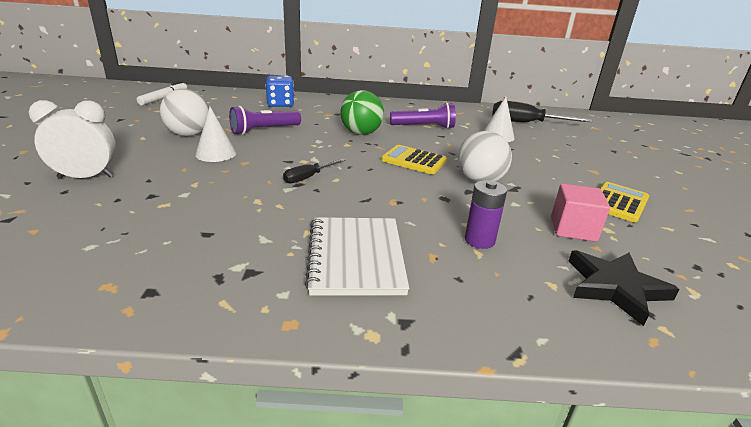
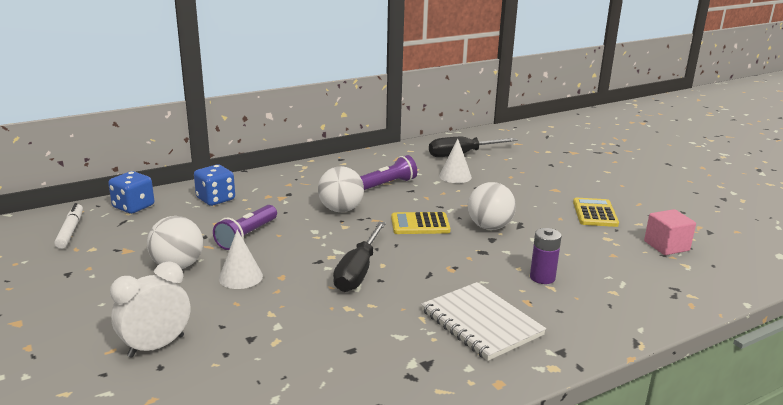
camera: 30 degrees left, 5 degrees down
black screwdriver [283,159,345,183] -> black screwdriver [333,222,386,292], size x1.82
green ball [340,90,384,135] -> white ball [318,166,364,212]
pink cube [551,184,610,242] -> pink cube moved to [644,209,696,255]
black star [569,250,679,326] -> none
none -> blue dice [108,171,154,214]

